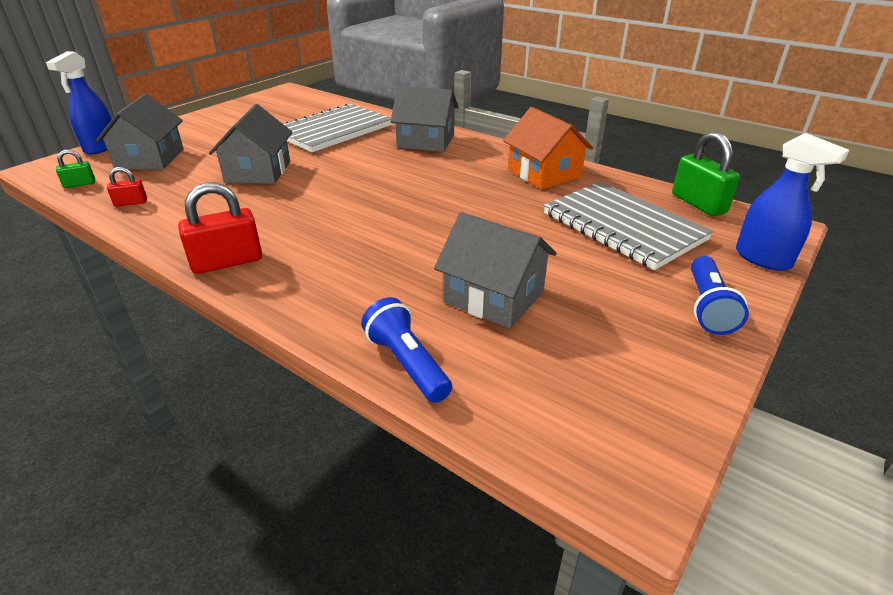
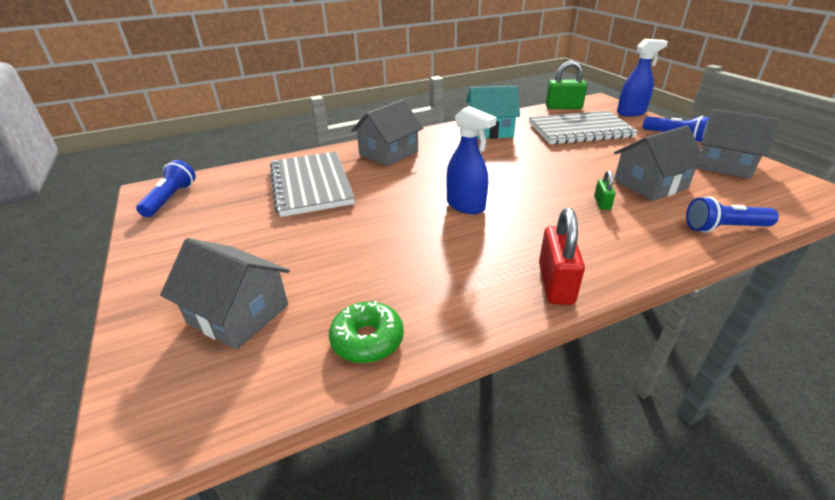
camera: 60 degrees left, 0 degrees up
blue spray bottle [46,51,112,154] -> blue spray bottle moved to [446,106,497,214]
green padlock [56,150,95,188] -> green padlock moved to [594,170,616,210]
red padlock [107,167,147,207] -> green donut [329,301,404,363]
grey house [209,104,292,184] -> grey house moved to [696,109,780,179]
orange house [503,107,593,189] -> turquoise house [466,86,520,139]
none -> blue flashlight [136,160,196,217]

